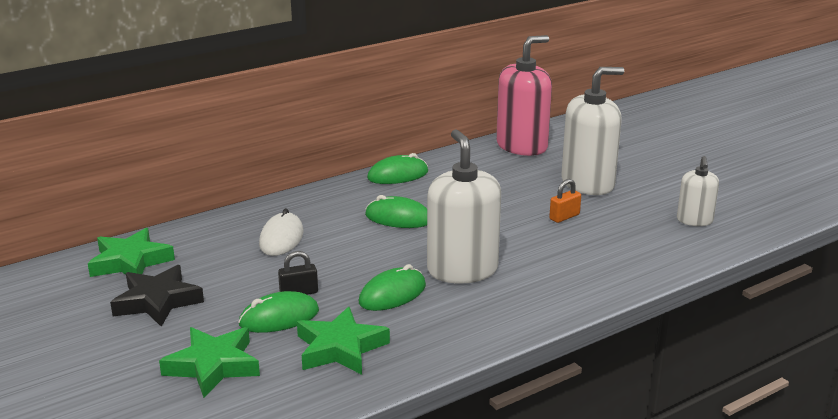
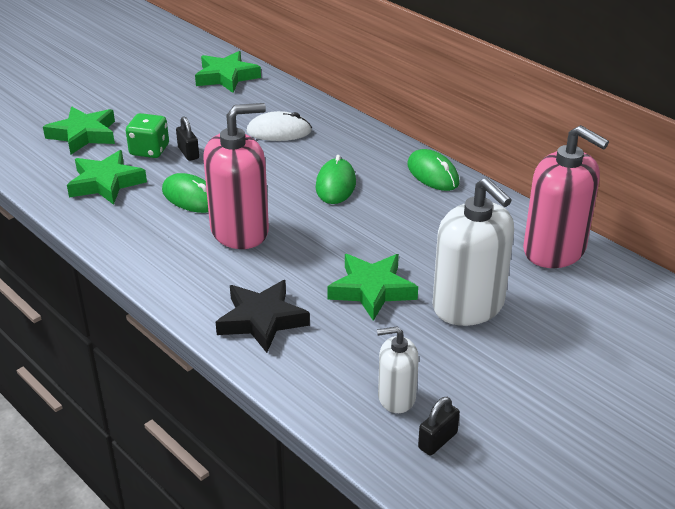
camera: 80 degrees right, 10 degrees up
black star [110,265,204,327] -> black star moved to [216,280,310,353]
green mouse [238,291,319,333] -> green dice [126,113,169,158]
white soap dispenser [427,129,501,283] -> pink soap dispenser [203,103,269,249]
orange padlock [549,179,581,223] -> green star [327,254,418,321]
none -> black padlock [418,397,460,455]

